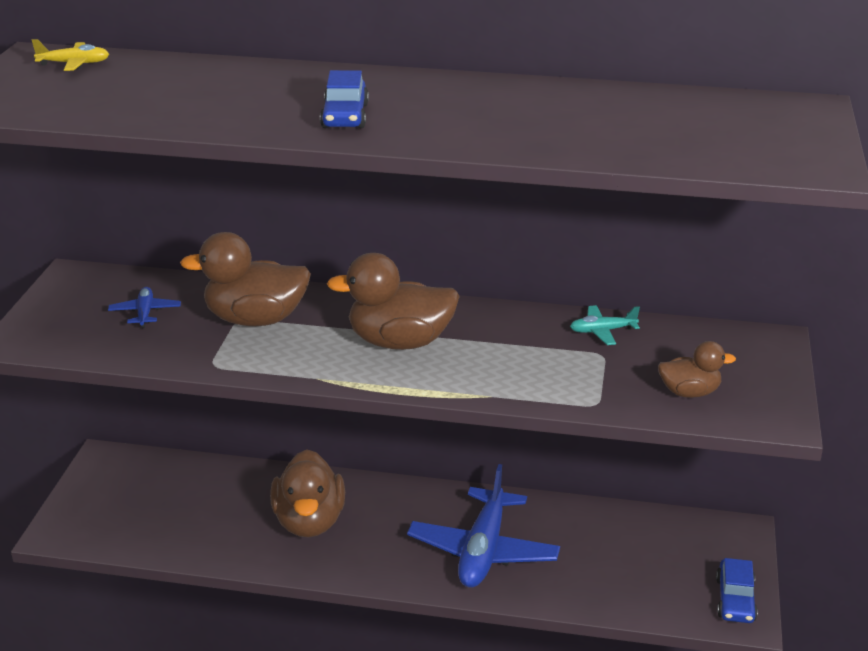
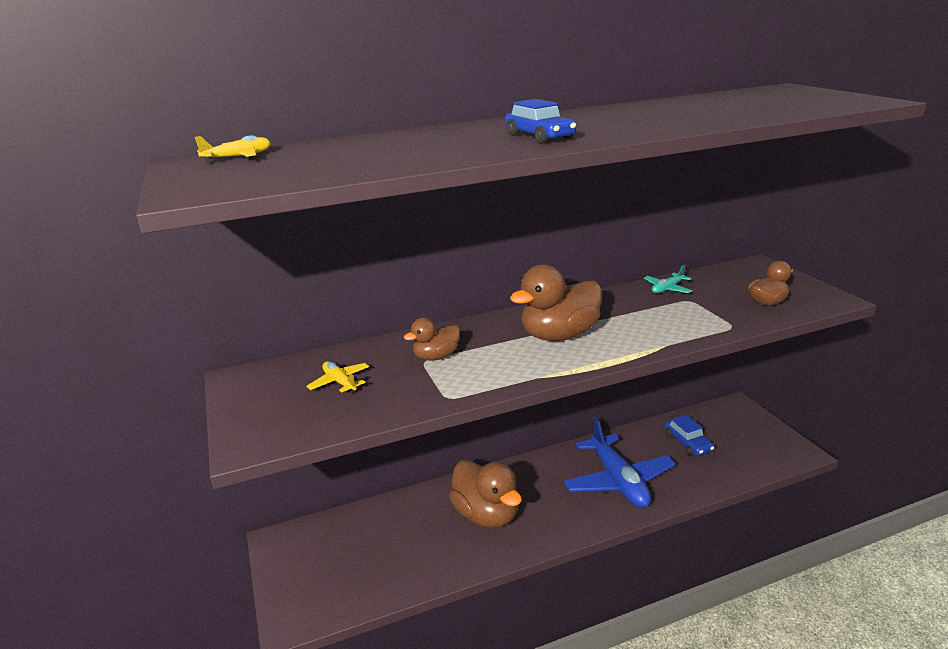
camera: 30 degrees left, 5 degrees down
blue plane [108,287,181,328] -> yellow plane [306,361,369,394]
brown duck [180,232,311,326] -> brown duck [404,318,460,361], size x0.56
blue car [716,558,758,623] -> blue car moved to [664,415,714,456]

